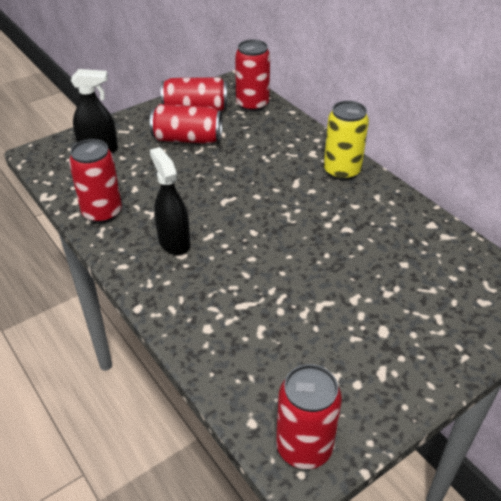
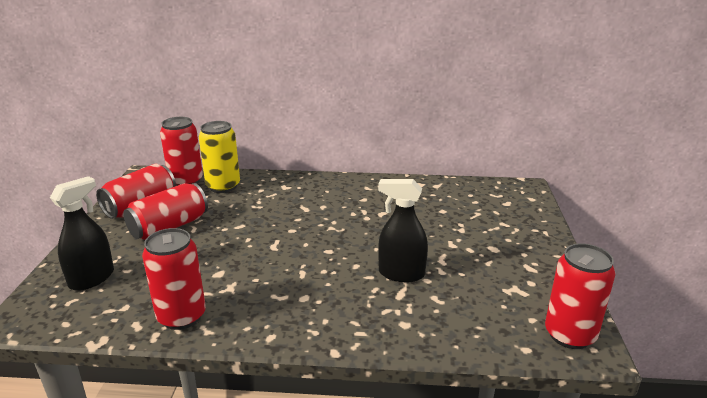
camera: 50 degrees left, 15 degrees down
black spray bottle [150,147,190,255] -> black spray bottle moved to [378,179,428,282]
yellow can [324,101,369,181] -> yellow can moved to [199,121,240,193]

